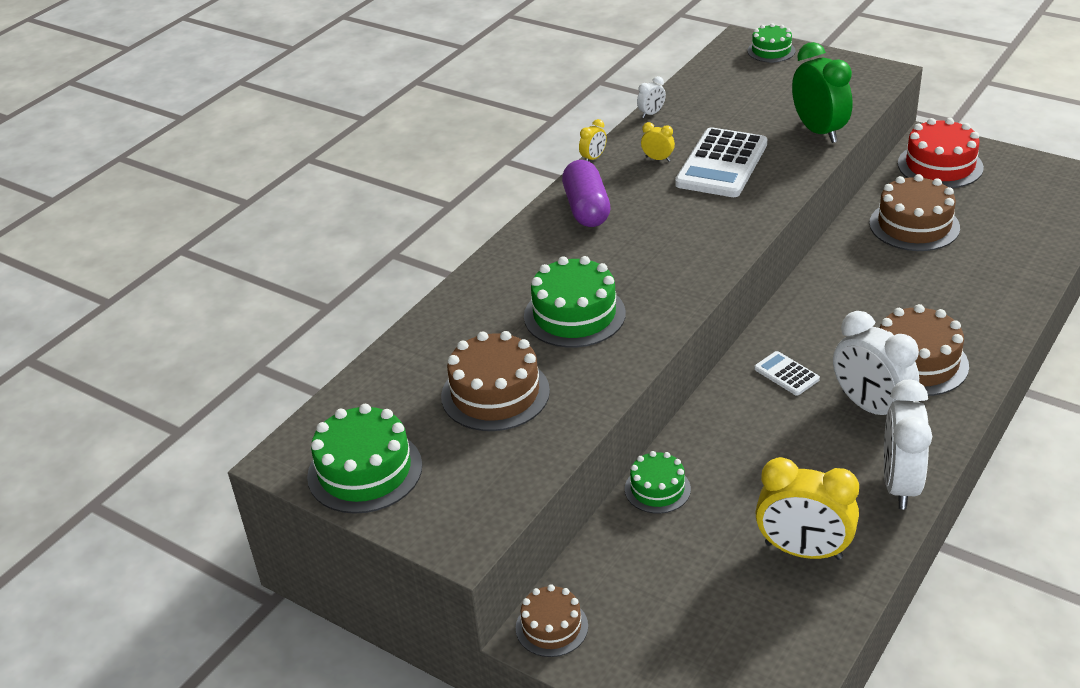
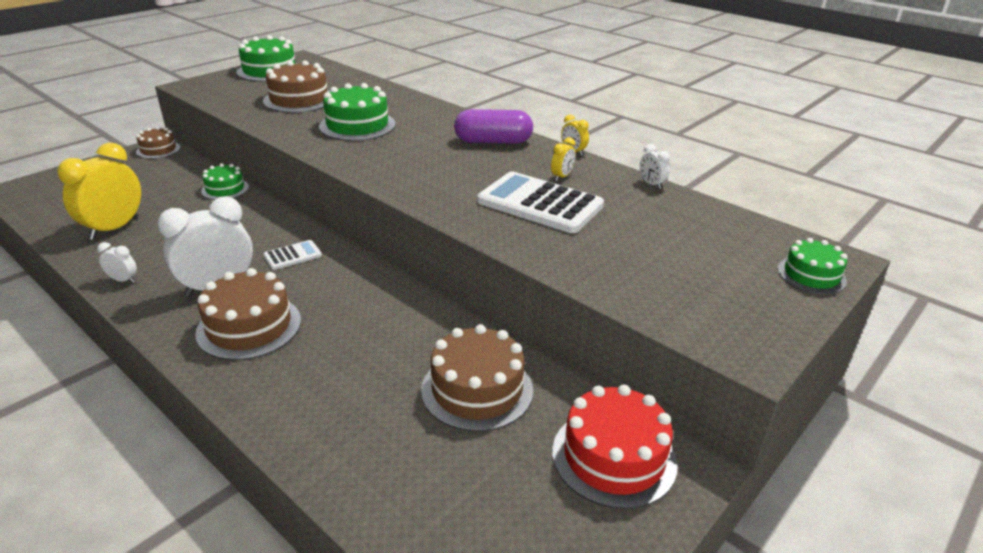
camera: 95 degrees right, 5 degrees down
green clock [792,42,853,143] -> none
white clock [884,379,932,509] -> white clock [97,242,137,283], size x0.45

